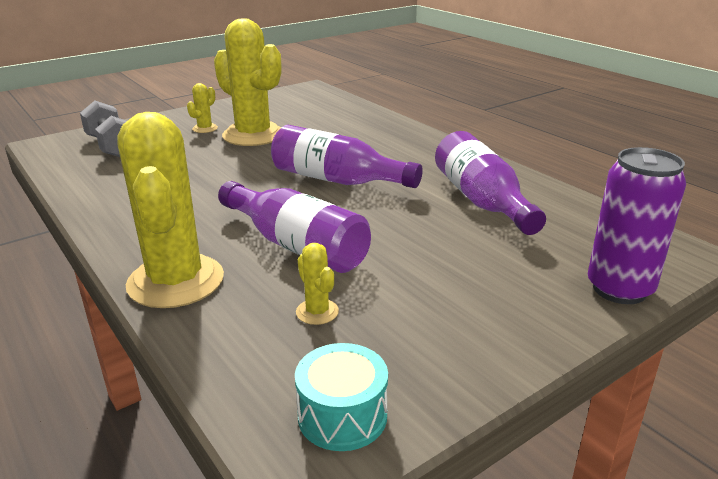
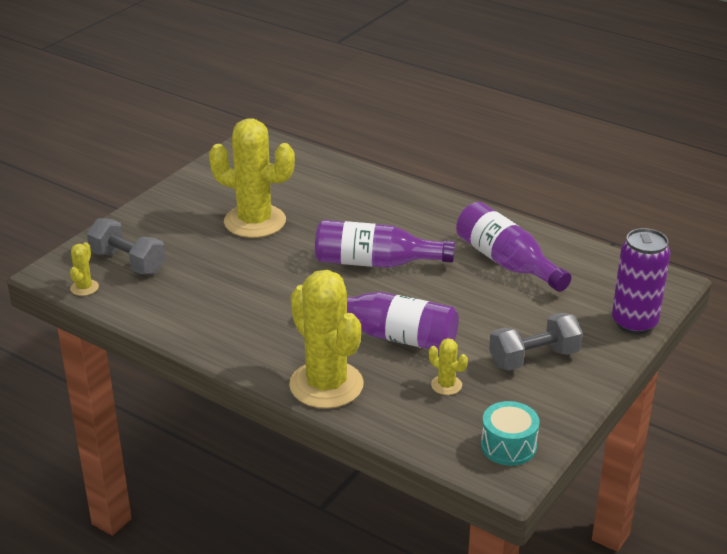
camera: 20 degrees left, 5 degrees up
yellow cactus [187,83,218,133] -> yellow cactus moved to [70,242,99,296]
none -> grey dumbbell [489,313,583,370]

